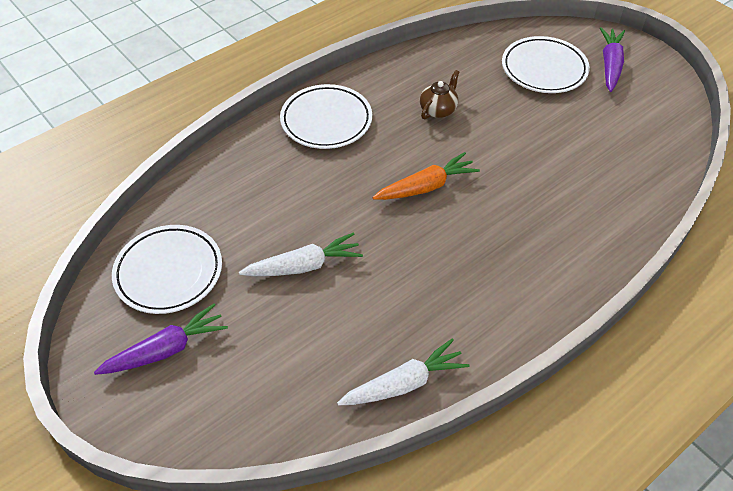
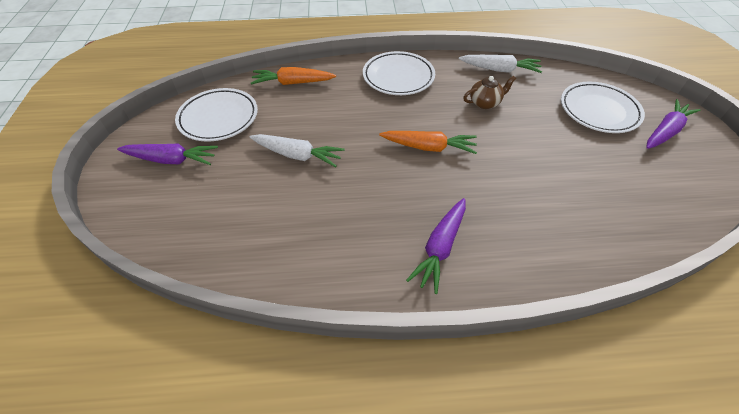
camera: 35 degrees right, 0 degrees up
white carrot [337,339,470,405] -> white carrot moved to [459,55,542,73]
none -> orange carrot [251,67,336,85]
none -> purple carrot [406,198,466,294]

